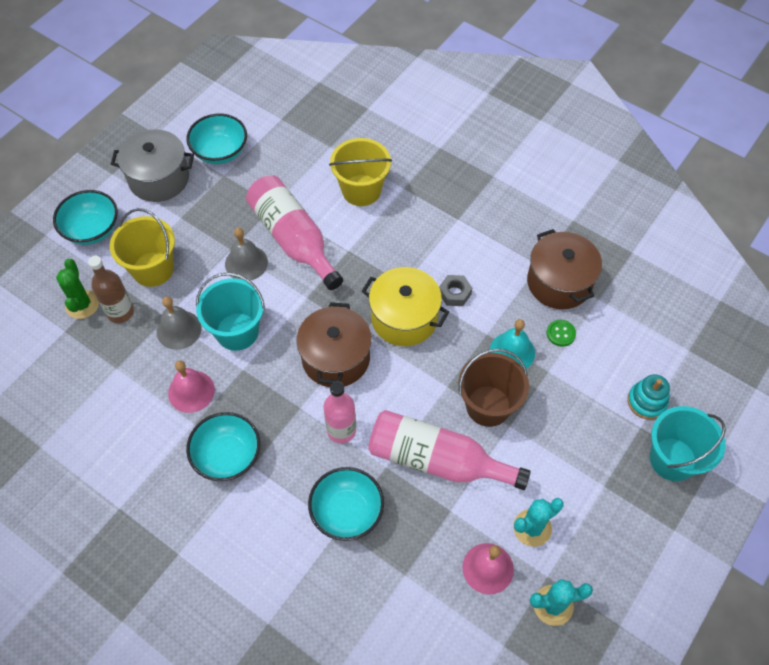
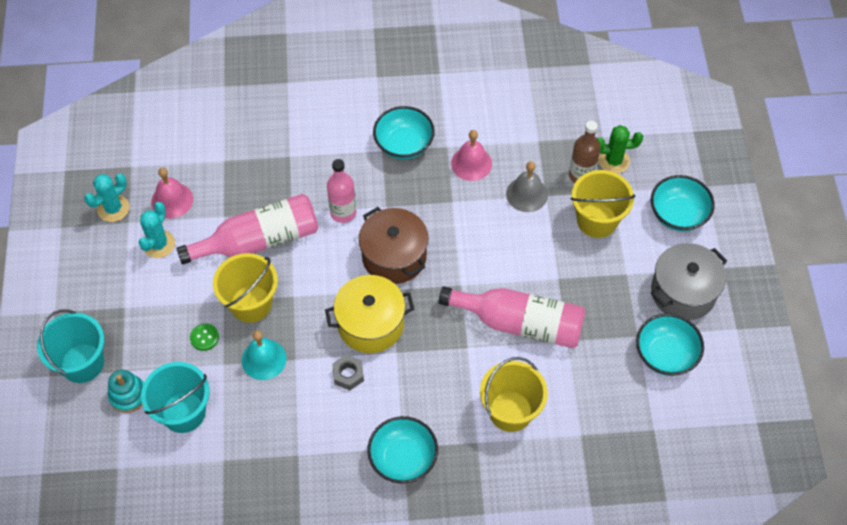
camera: 140 degrees right, 0 degrees up
green cactus [56,259,99,319] -> green cactus turned 45 degrees counterclockwise [597,125,643,174]
turquoise bucket [196,273,265,351] -> turquoise bucket moved to [141,362,210,433]
grey bell [225,228,268,281] -> none
turquoise bowl [308,467,384,541] -> turquoise bowl moved to [367,416,438,484]
brown bucket [458,349,529,427] -> yellow bucket [213,253,278,323]
brown pot [527,229,602,309] -> none
green button [547,320,576,347] -> green button moved to [190,323,219,351]

